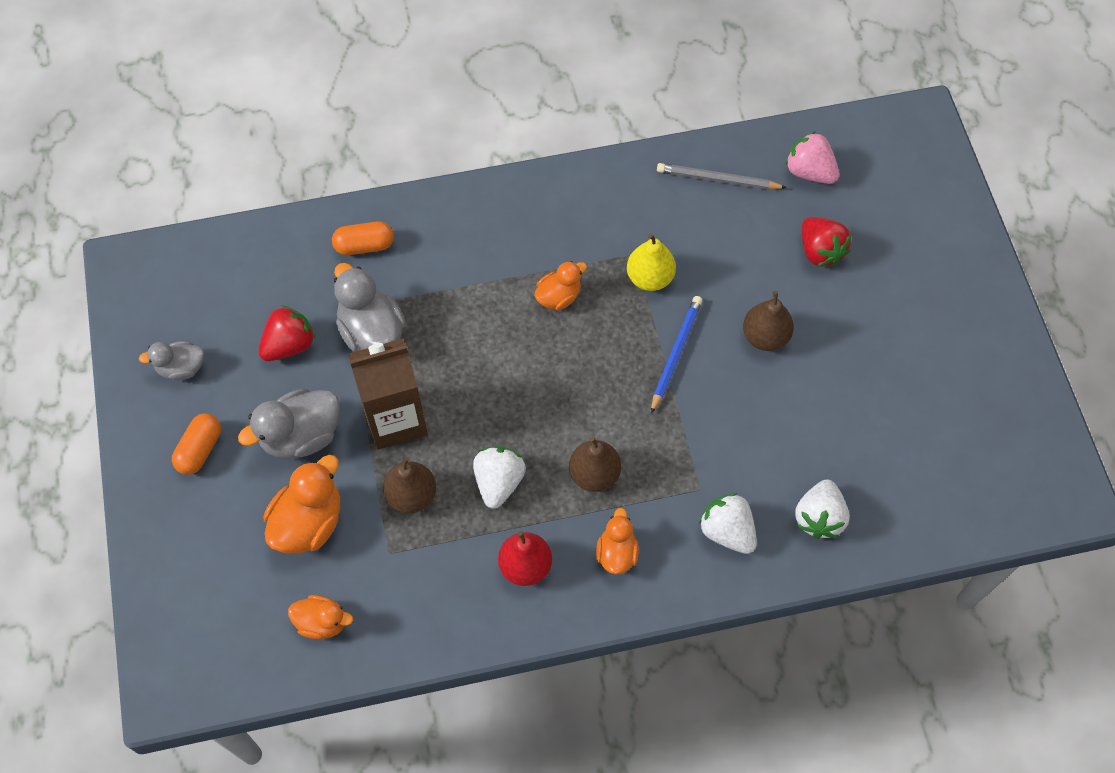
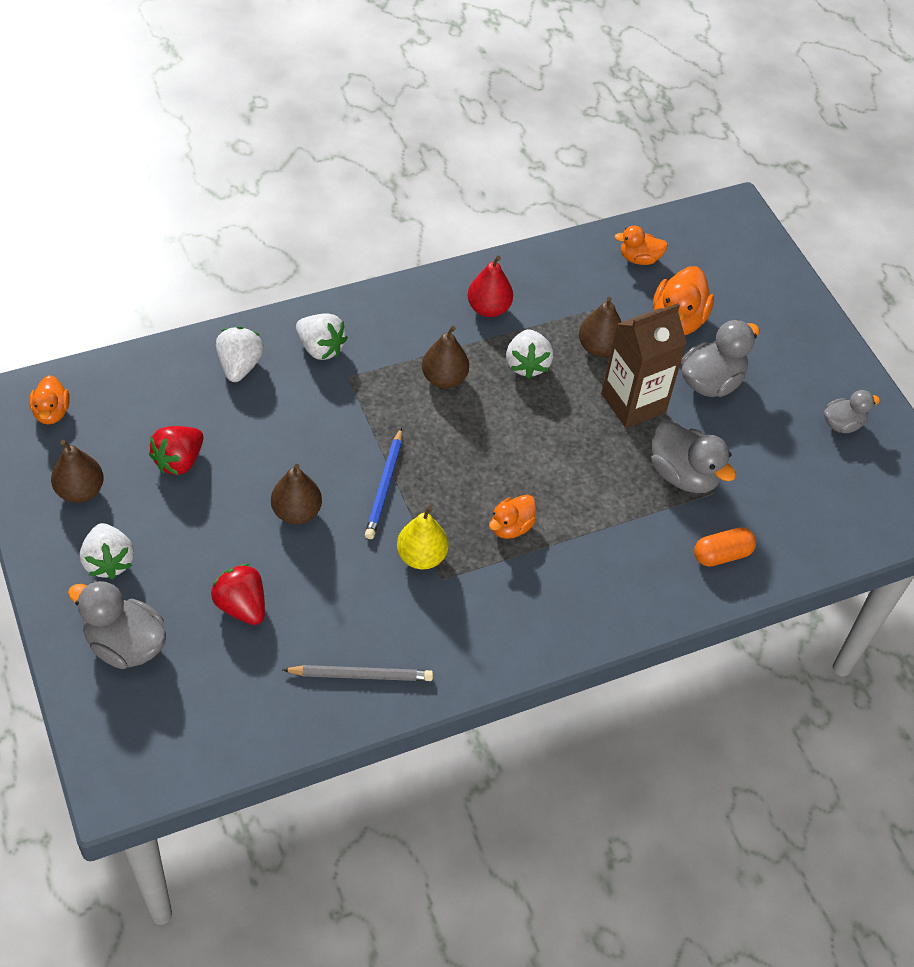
camera: 165 degrees right, 10 degrees down
orange capsule [172,413,221,475] -> none
red strawberry [258,305,316,361] -> red strawberry moved to [149,426,203,475]
orange duck [596,508,639,575] -> orange duck moved to [29,375,70,425]
pink strawberry [785,131,839,184] -> none
none -> brown pear [51,440,104,503]
none -> grey duck [68,580,166,669]
none -> white strawberry [80,523,134,579]

